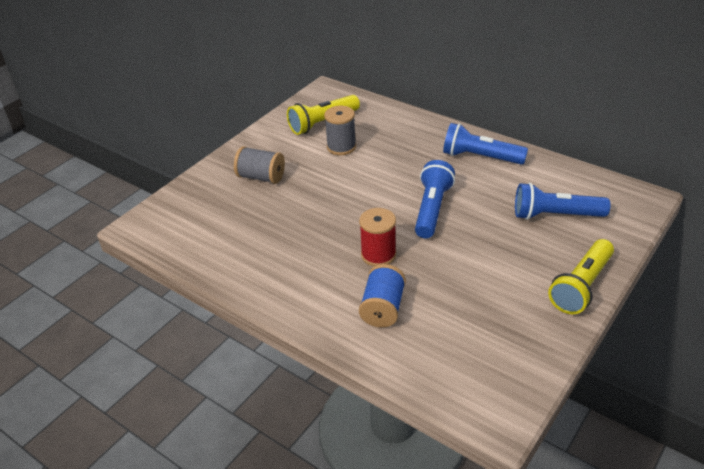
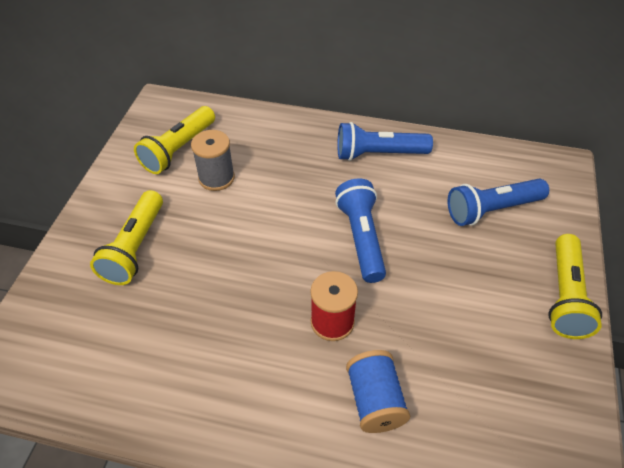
camera: 25 degrees left, 10 degrees up
grey spool [234,146,285,184] -> yellow flashlight [90,190,163,285]

